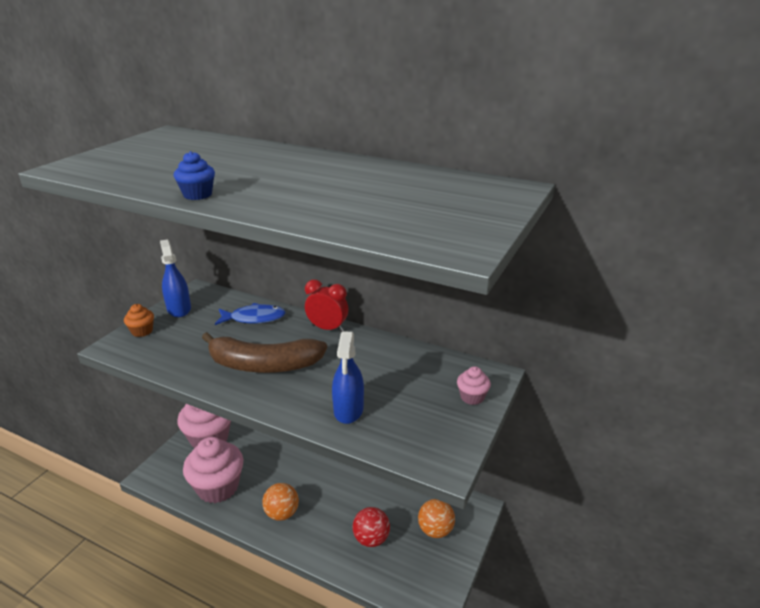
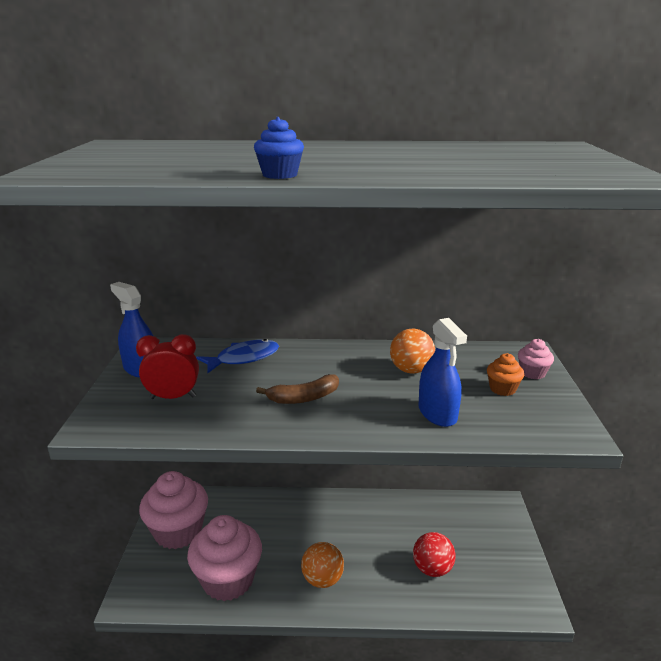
camera: 25 degrees left, 5 degrees down
orange cupcake [124,304,154,337] -> orange cupcake moved to [487,353,524,396]
brown banana [202,332,327,373] -> brown banana [256,374,339,404], size x0.55
red clock [305,280,348,332] -> red clock moved to [136,334,199,399]
orange ball [418,499,455,538] -> orange ball moved to [390,328,435,374]

